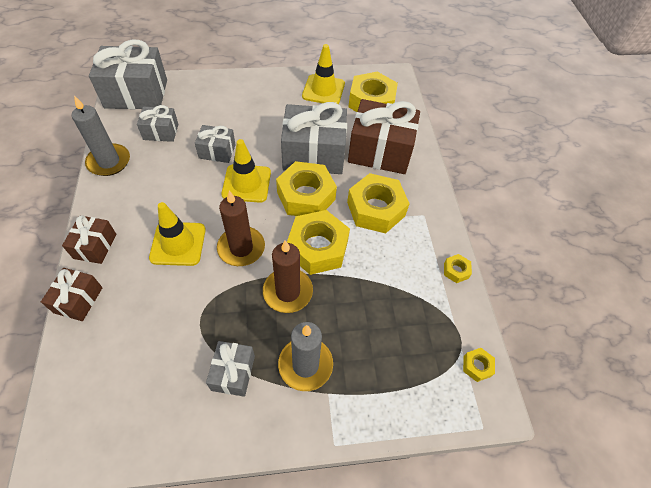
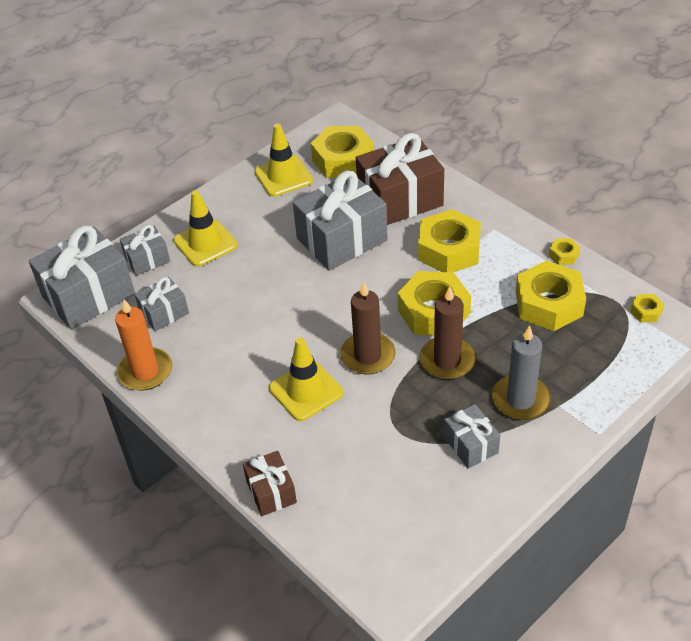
camera: 30 degrees left, 10 degrees down
brown gift [62,215,116,264] -> none
grey candle [72,96,130,176] -> orange candle [115,299,172,391]
grey gift [195,125,236,163] -> grey gift moved to [120,225,170,276]
yellow traffic cone [221,139,271,203] -> yellow traffic cone moved to [173,190,238,267]
yellow nut [276,161,337,216] -> yellow nut moved to [515,261,586,331]

